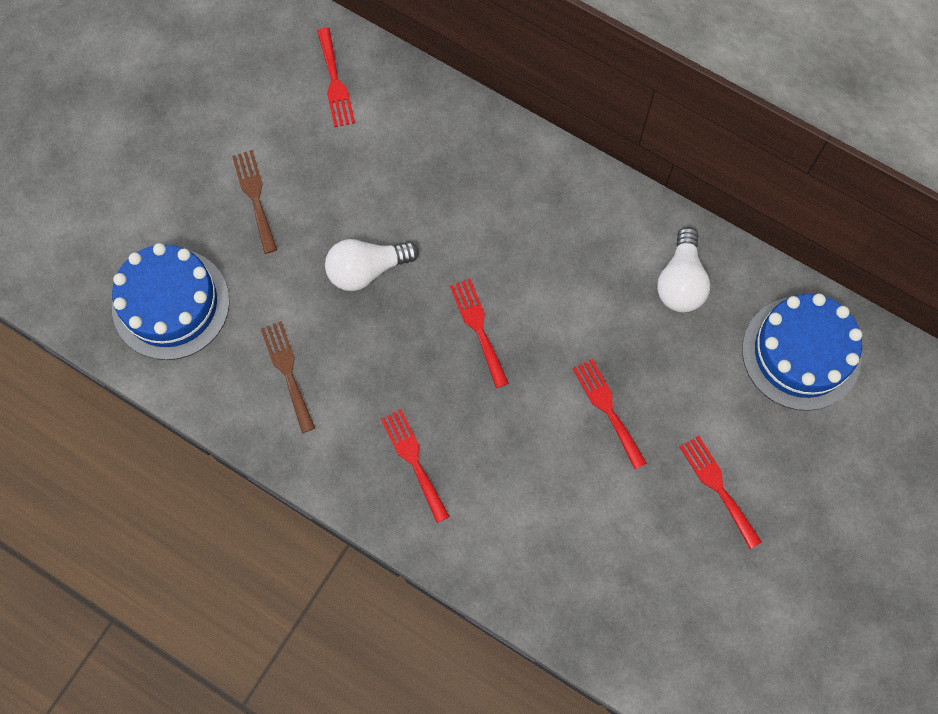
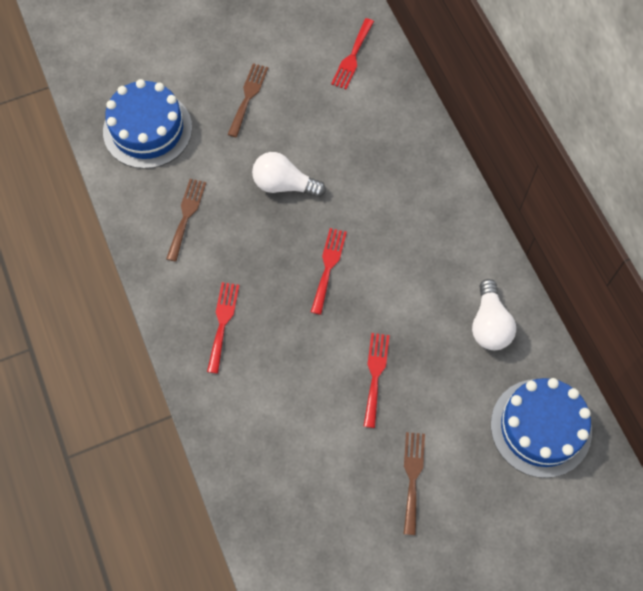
camera: 35 degrees right, 5 degrees down
white light bulb [657,227,710,312] -> white light bulb turned 45 degrees counterclockwise [472,279,516,350]
red fork [680,436,762,549] -> brown fork [404,432,425,535]

